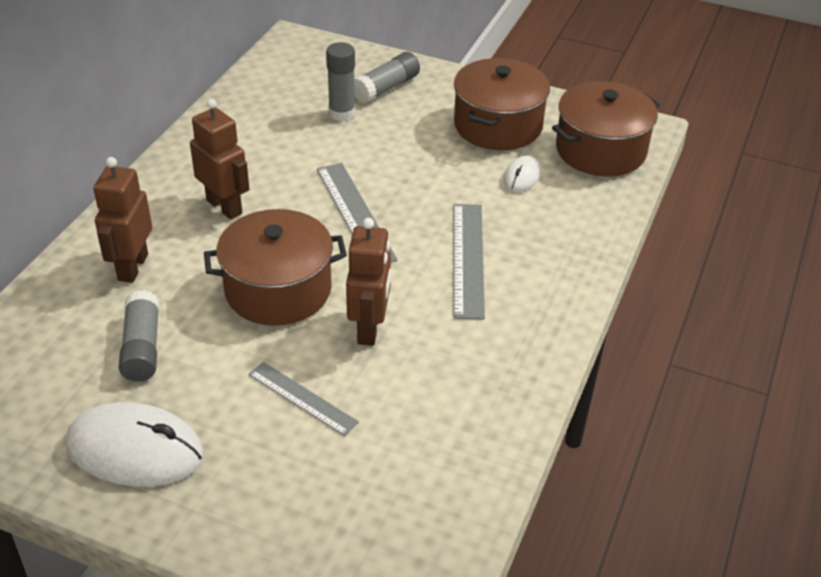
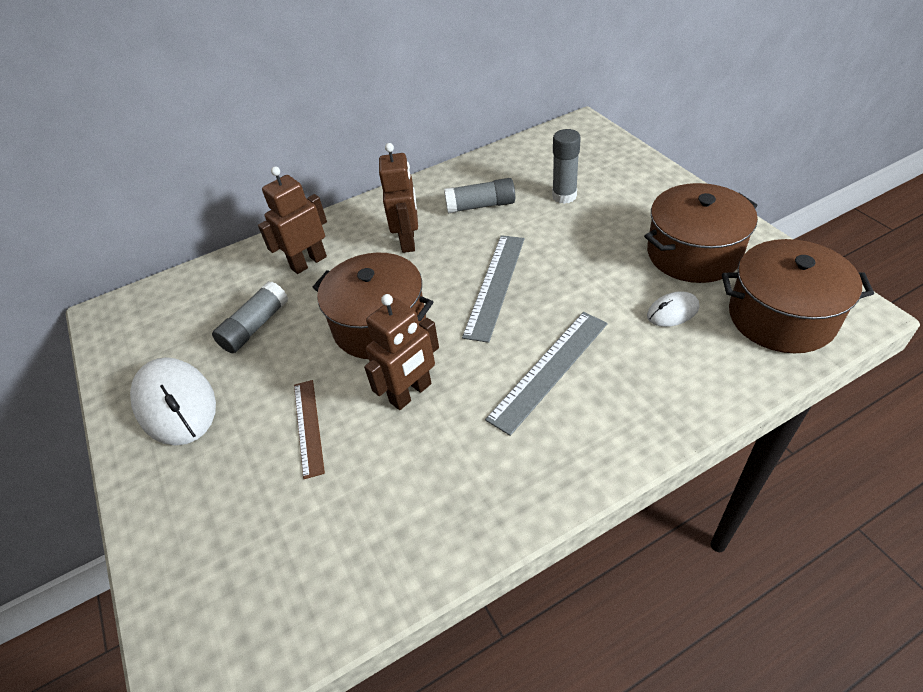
camera: 45 degrees right, 5 degrees up
grey ruler [249,362,359,436] -> brown ruler [294,380,325,479]
grey glue stick [354,52,420,103] -> grey glue stick moved to [444,178,515,214]

